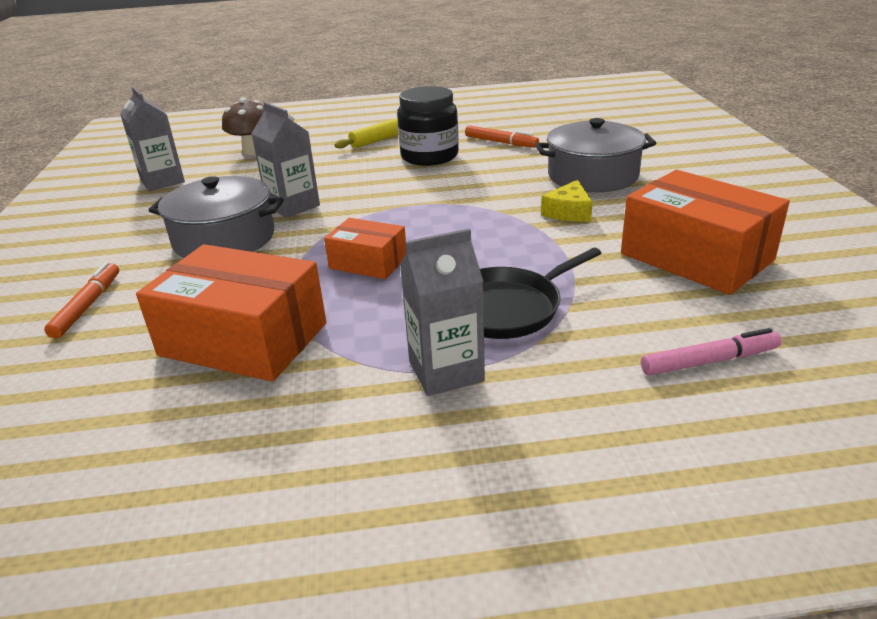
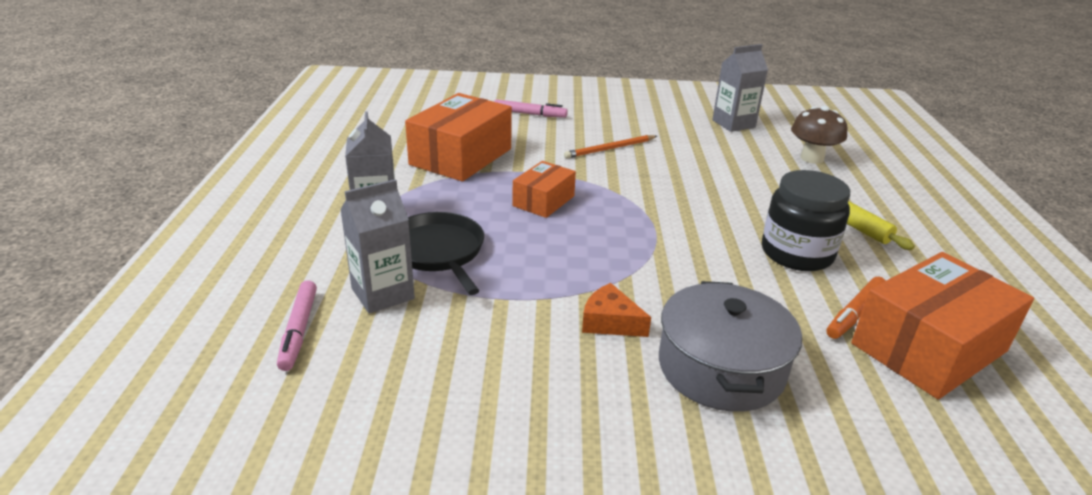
camera: 95 degrees right, 0 degrees up
orange marker [44,262,119,339] -> pink marker [494,99,568,118]
grey pot [148,176,284,258] -> orange pencil [564,135,657,158]
grey carton [251,102,320,218] -> grey carton moved to [340,179,415,314]
yellow cheese [541,180,593,222] -> orange cheese [582,283,651,337]
orange box [621,170,790,295] -> orange box moved to [851,252,1034,399]

